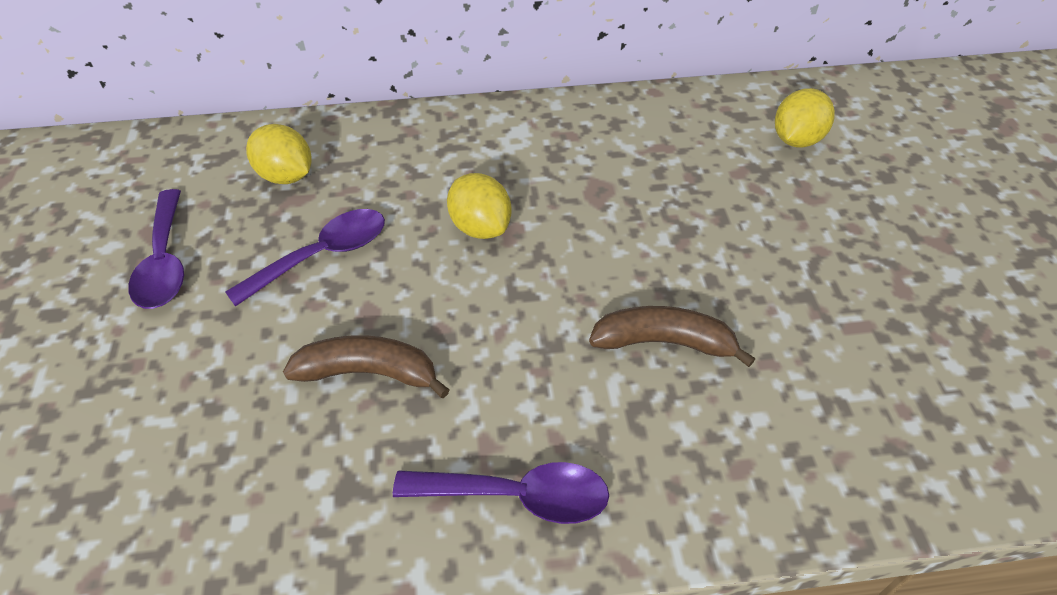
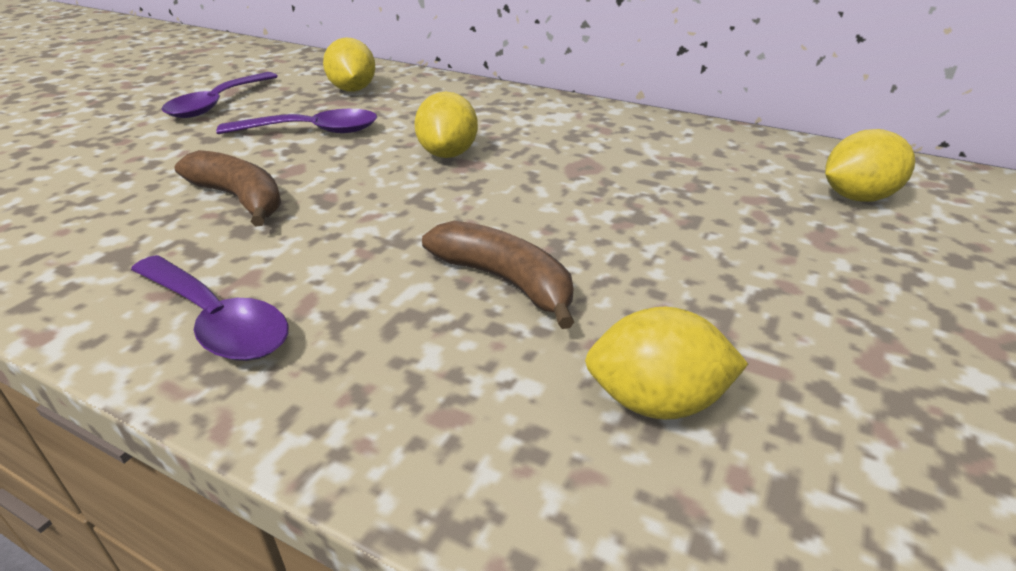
camera: 35 degrees right, 15 degrees down
none -> yellow lemon [585,307,748,420]

